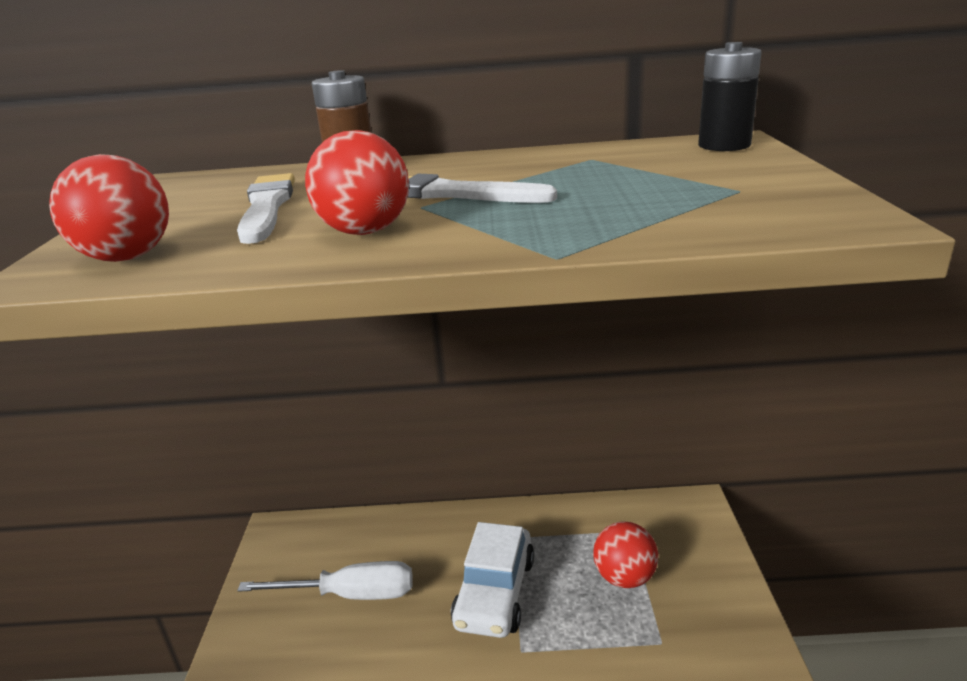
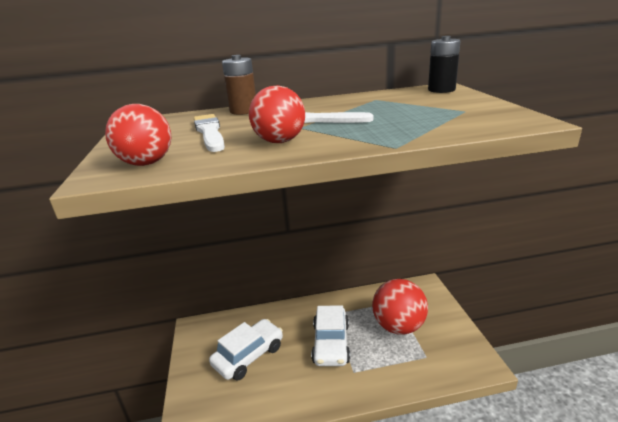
camera: 10 degrees left, 0 degrees up
white screwdriver [237,561,413,600] -> white car [209,319,283,381]
red ball [593,521,658,588] -> red ball [372,279,428,334], size x1.55

